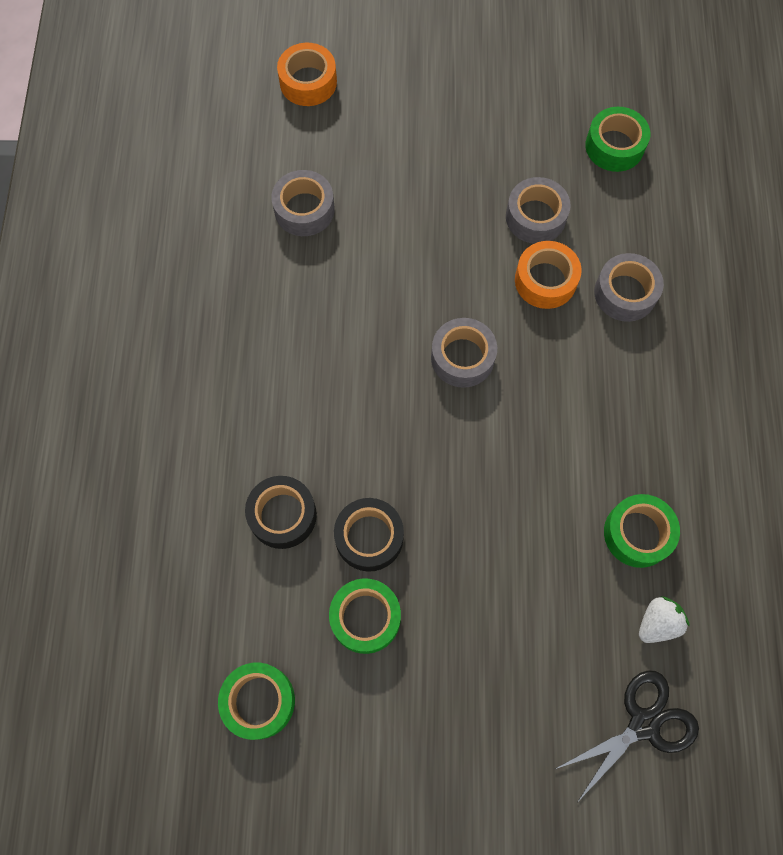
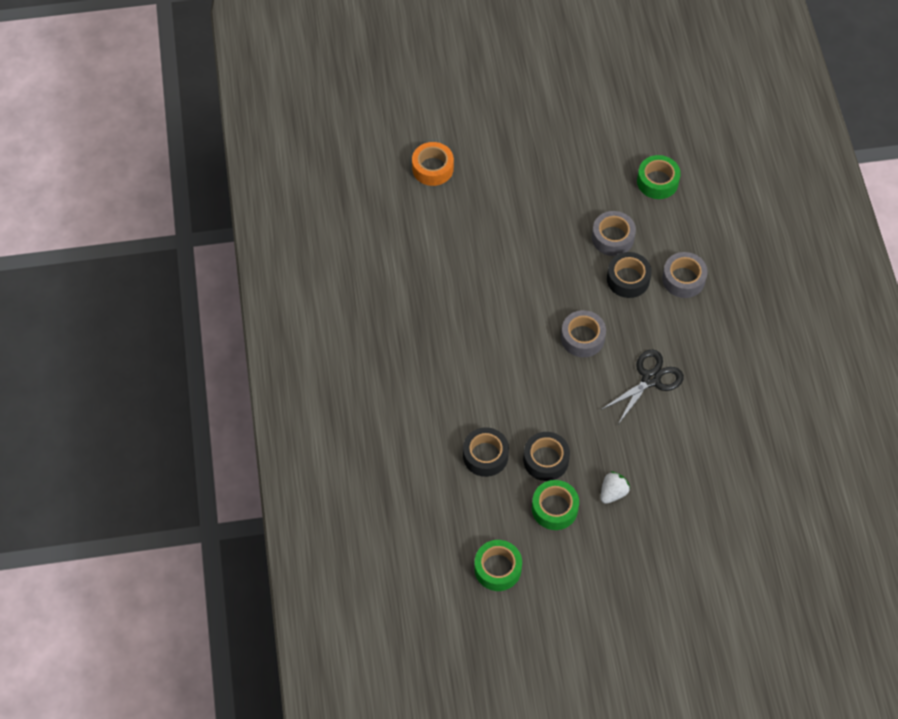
camera: 10 degrees left, 10 degrees down
grey tape [272,170,335,236] -> none
orange tape [515,241,582,309] -> black tape [607,252,652,298]
black scissors [555,670,699,803] -> black scissors moved to [601,350,684,424]
green tape [604,494,680,568] -> none
white strawberry [639,596,690,643] -> white strawberry moved to [601,471,630,504]

